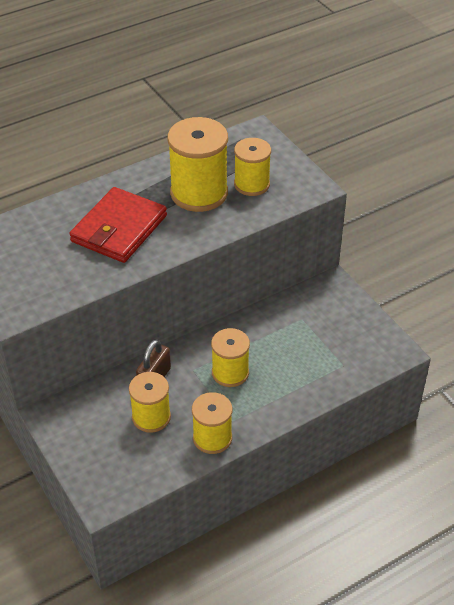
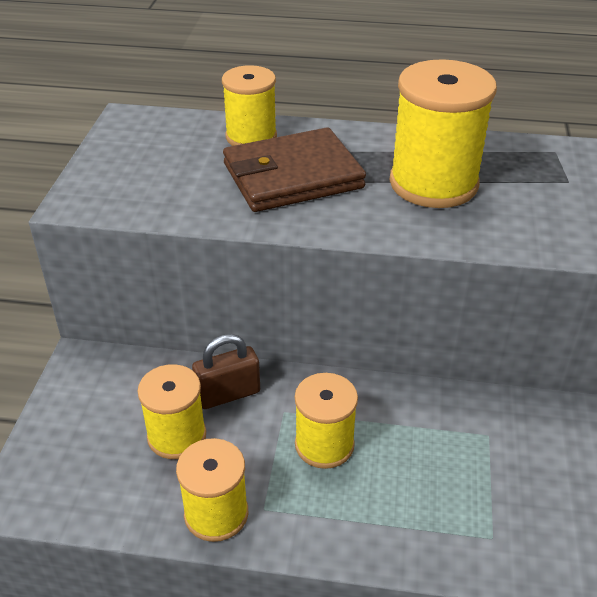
camera: 40 degrees right, 5 degrees down
red wallet [69,187,167,263] -> brown wallet [223,127,366,212]
yellow spool [234,138,271,196] -> yellow spool moved to [222,65,277,146]

